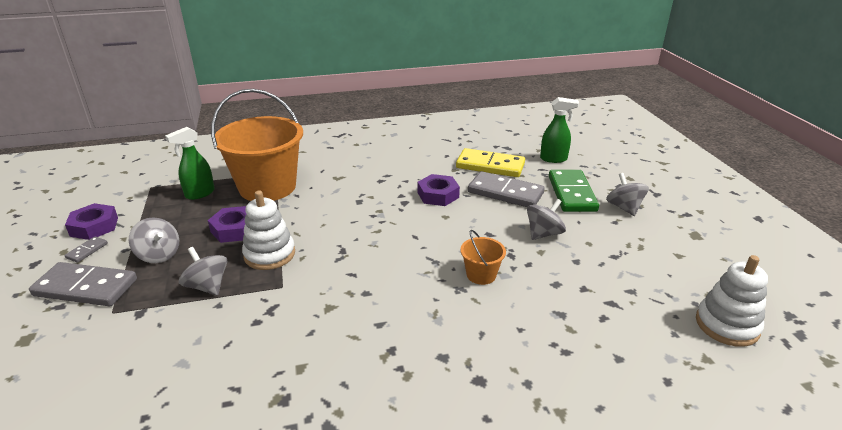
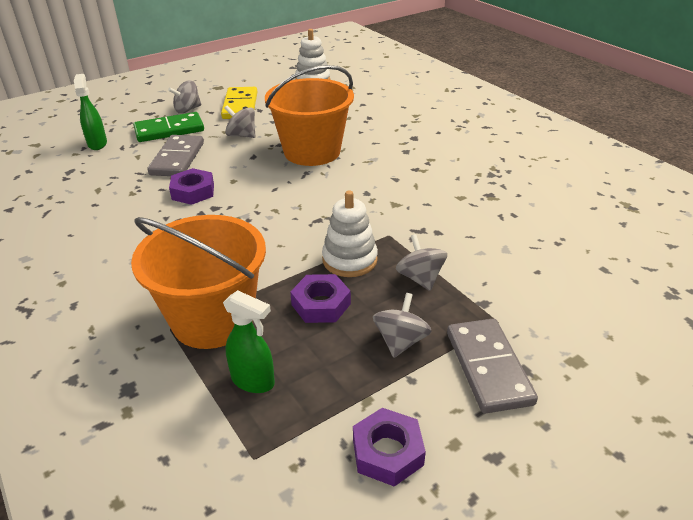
camera: 110 degrees left, 5 degrees up
grey domino [65,236,108,263] -> none
grey spinning top [179,247,227,296] -> grey spinning top turned 135 degrees clockwise [396,234,447,291]
yellow domino [456,148,525,177] -> yellow domino moved to [221,87,257,119]
orange bucket [461,230,506,285] -> orange bucket [265,65,354,166], size x2.36

